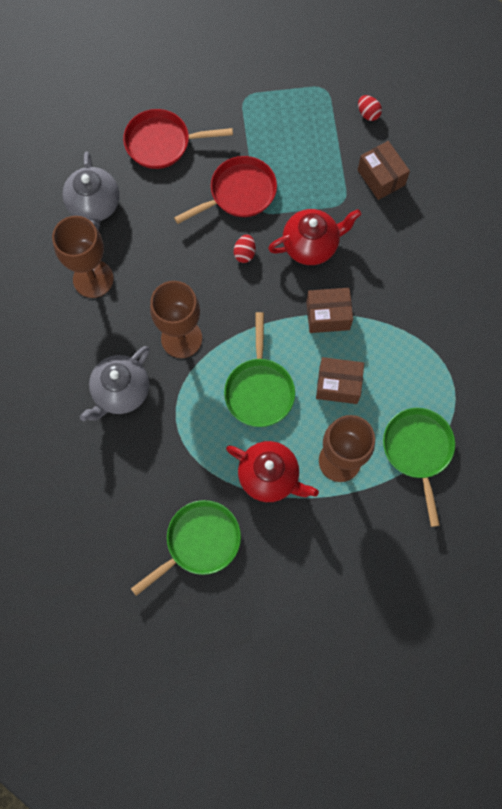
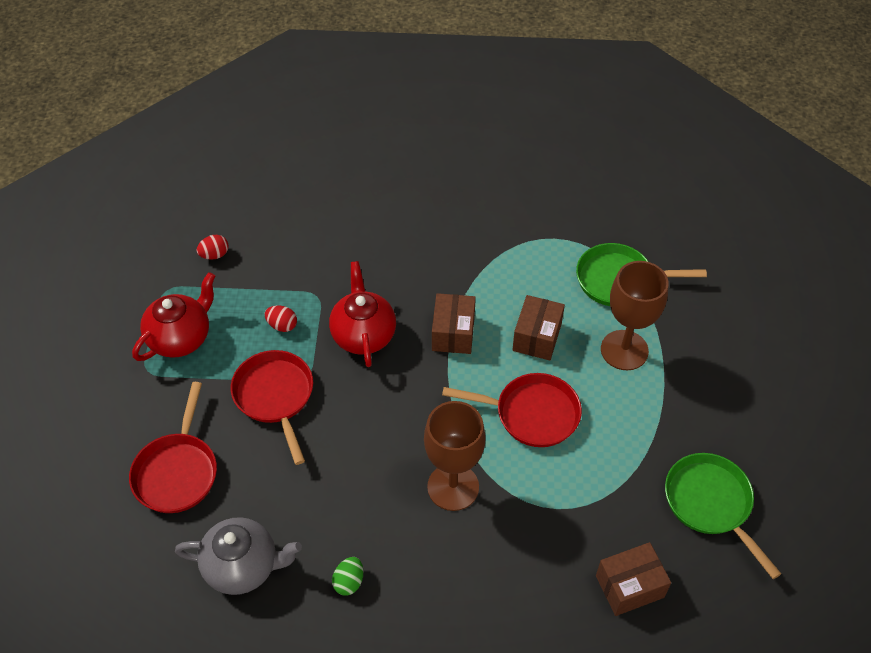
camera: 80 degrees left, 20 degrees down
brown goblet [52,216,114,298] -> green egg [332,557,363,595]
grey teapot [80,346,149,421] -> none
green pan [224,312,295,427] -> red pan [442,373,582,447]
red teapot [226,441,319,502] -> red teapot moved to [132,272,215,361]
red egg [234,234,256,263] -> red egg moved to [265,305,297,332]
brown box [358,141,410,200] -> brown box moved to [596,542,671,616]

